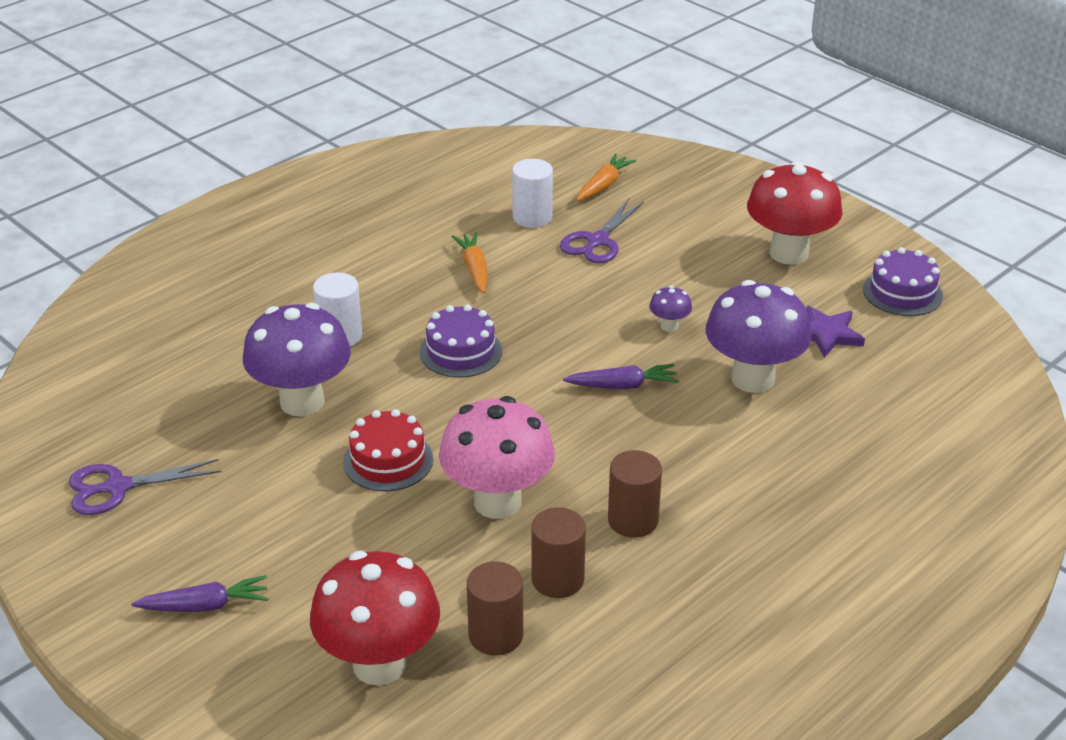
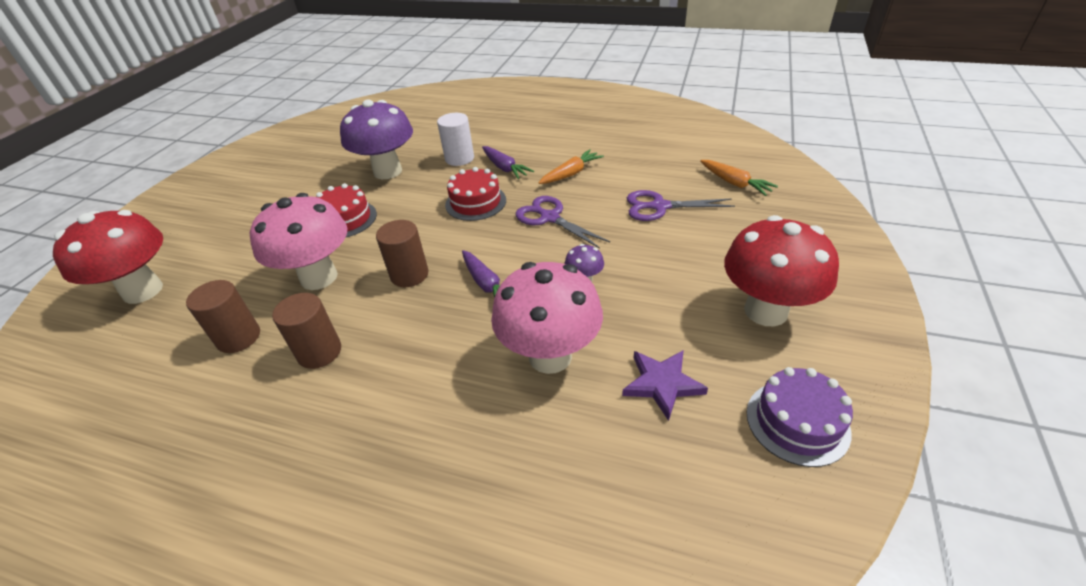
camera: 65 degrees right, 5 degrees up
purple scissors [69,459,221,515] -> purple scissors moved to [516,196,610,249]
purple carrot [131,575,268,612] -> purple carrot moved to [482,146,534,179]
purple cake [420,304,502,378] -> red cake [445,167,506,221]
brown cylinder [467,562,523,656] -> brown cylinder moved to [376,220,428,287]
white cylinder [512,159,553,228] -> none
orange carrot [576,153,636,201] -> orange carrot turned 45 degrees clockwise [700,160,778,196]
purple mushroom [706,280,812,393] -> pink mushroom [491,262,603,374]

